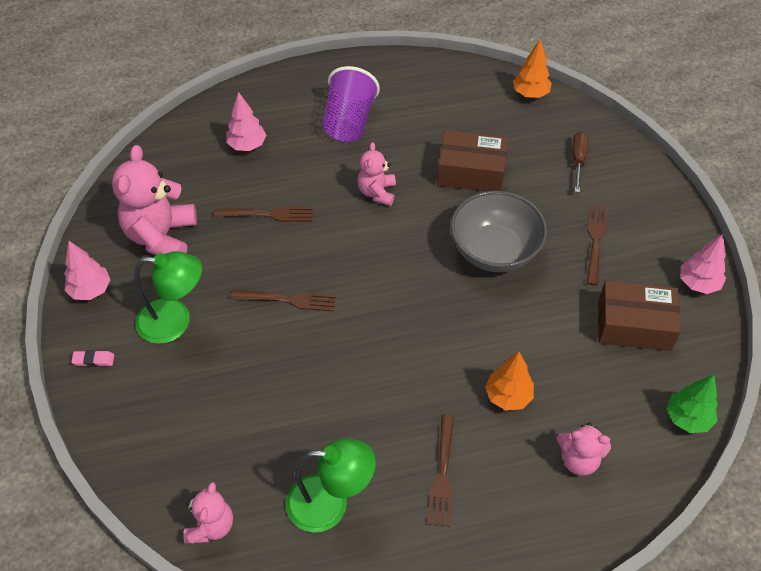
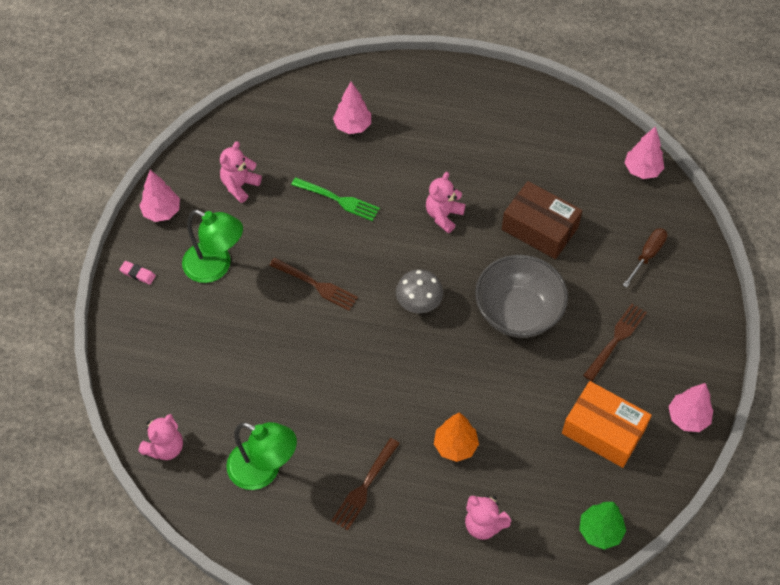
camera: 25 degrees right, 5 degrees up
pink teddy bear [112,145,197,255] -> pink teddy bear [220,141,262,203], size x0.57
brown fork [214,207,313,222] -> green fork [291,177,380,221]
purple cup [323,66,380,142] -> none
orange tree [513,39,552,98] -> pink tree [624,126,664,179]
brown box [598,281,681,351] -> orange box [562,381,652,468]
none -> grey mushroom [396,269,443,313]

